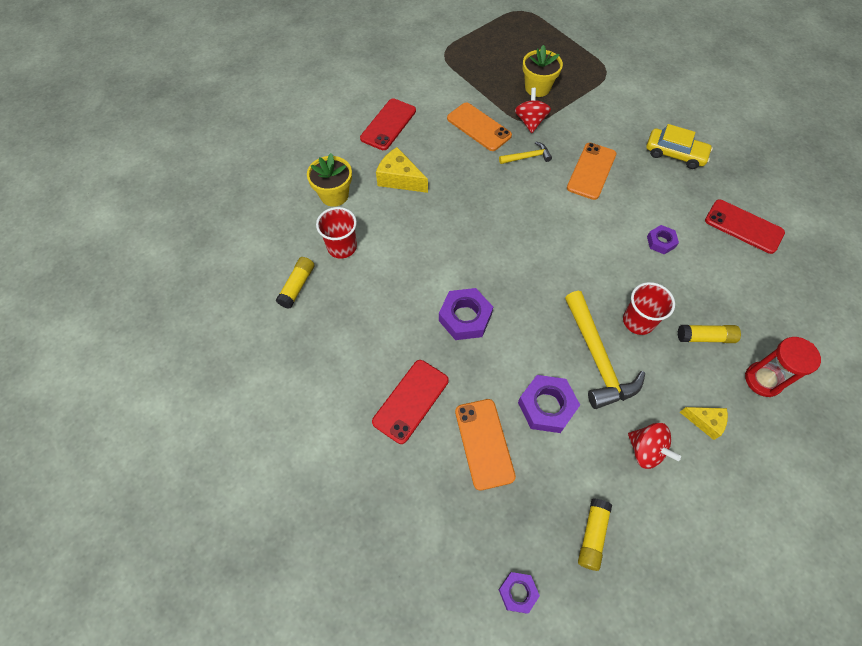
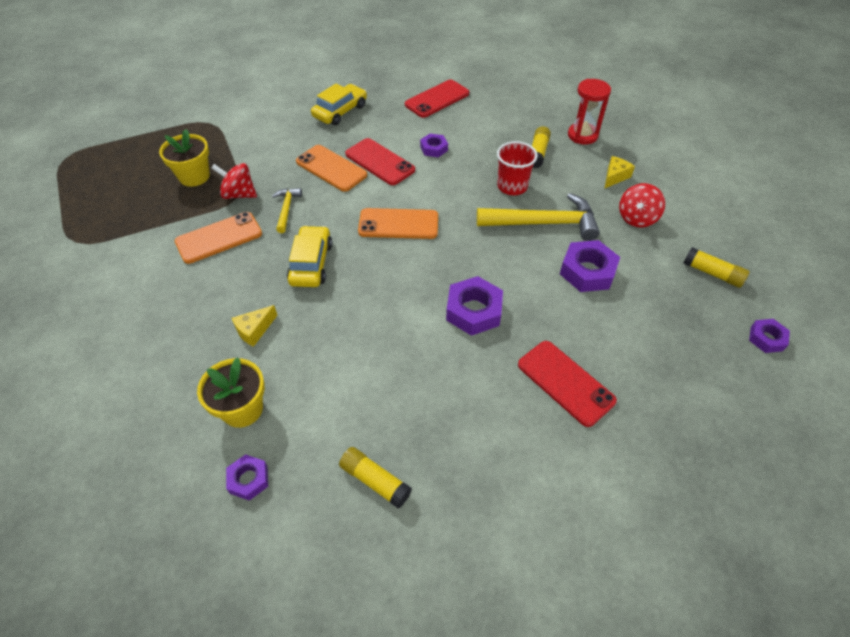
camera: 75 degrees left, 10 degrees down
red cup [316,207,357,258] -> none
red phone [360,98,416,150] -> red phone moved to [345,138,415,185]
yellow cheese [376,147,428,193] -> yellow cheese [232,305,278,347], size x0.63
orange phone [455,399,516,491] -> orange phone moved to [358,208,438,239]
red spinning top [628,423,681,469] -> red spinning top turned 150 degrees clockwise [619,183,665,227]
none -> purple nut [226,454,268,501]
none -> yellow car [287,226,332,287]

